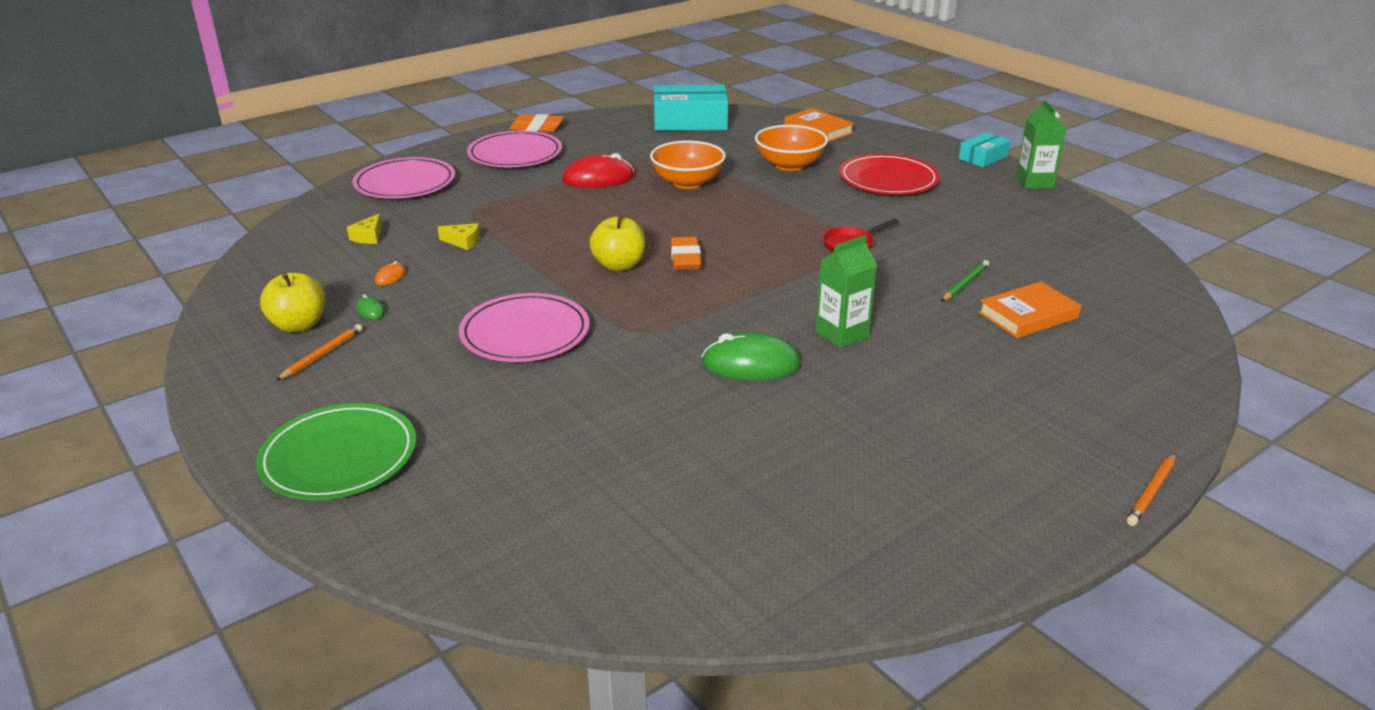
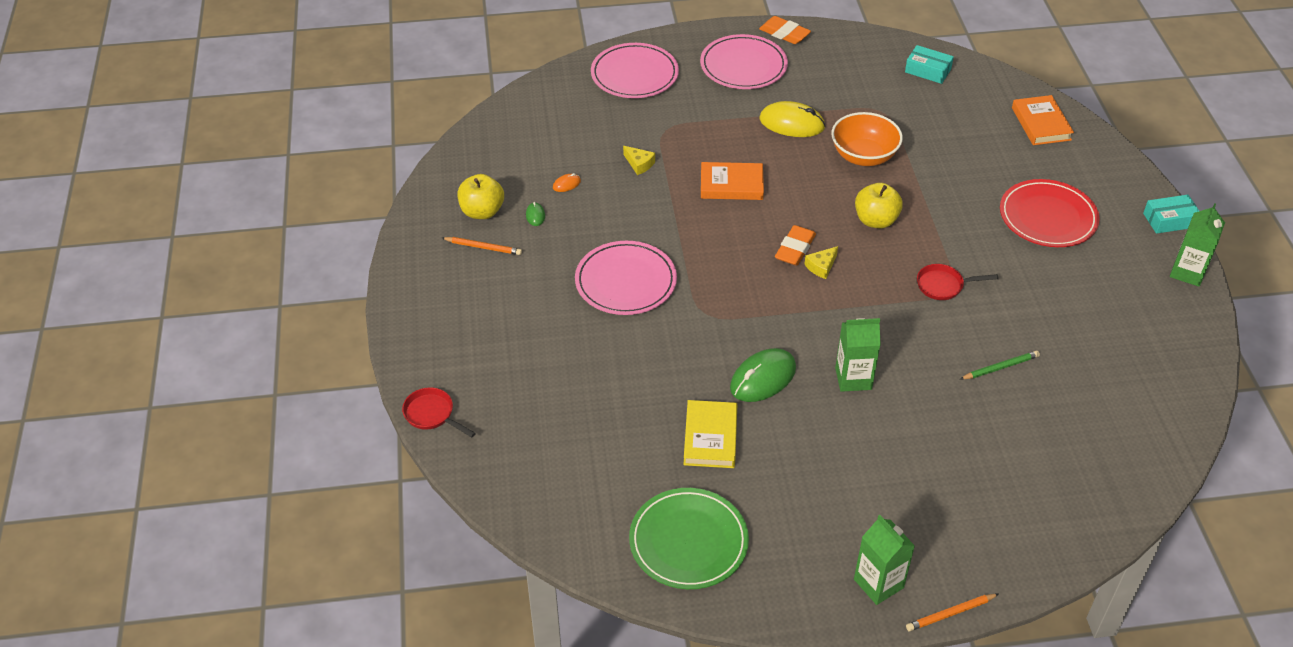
camera: 30 degrees right, 15 degrees up
green plate [256,403,416,500] -> green plate moved to [629,488,749,589]
orange pencil [276,324,362,381] -> orange pencil turned 45 degrees clockwise [442,237,522,255]
yellow cheese [347,214,382,244] -> yellow cheese moved to [804,246,838,279]
red mouse [562,153,634,188] -> yellow mouse [760,101,825,137]
yellow apple [590,214,645,271] -> yellow apple moved to [855,183,903,228]
turquoise box [654,85,728,131] -> turquoise box [905,45,954,84], size x0.55
green mouse [701,332,801,380] -> green mouse turned 75 degrees counterclockwise [730,348,796,402]
orange bowl [755,125,828,171] -> none
orange book [978,282,1081,338] -> orange book moved to [701,162,764,200]
none -> red pan [402,387,476,438]
none -> yellow book [683,400,737,468]
none -> green carton [854,515,915,605]

